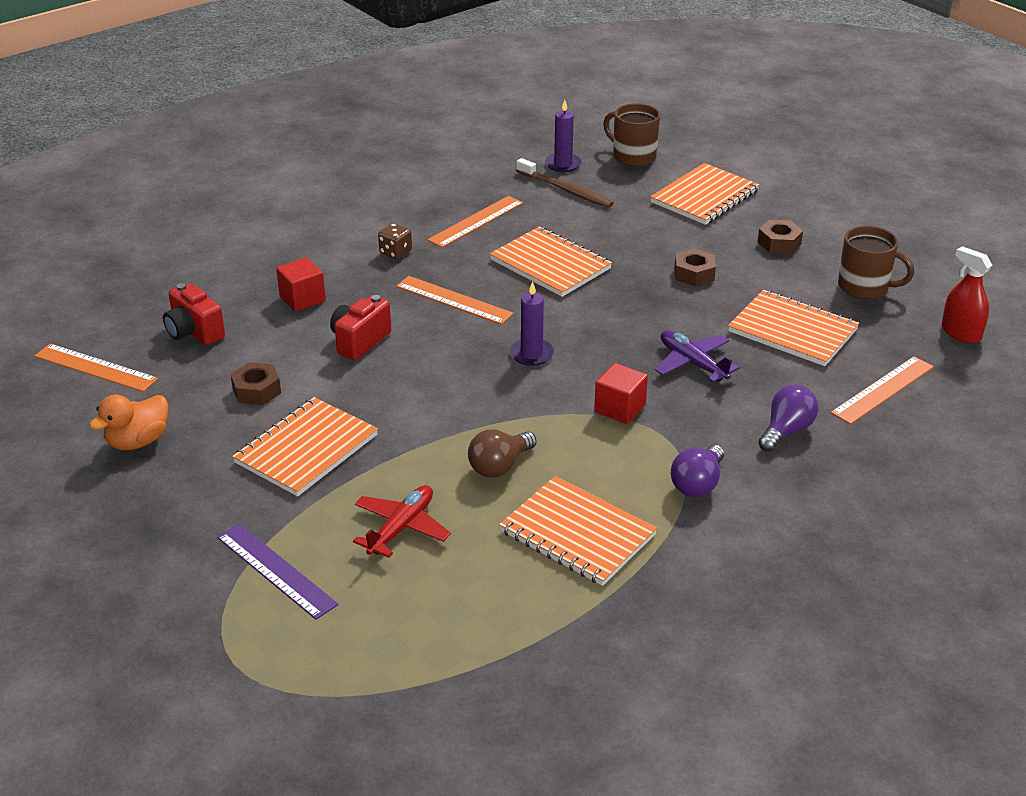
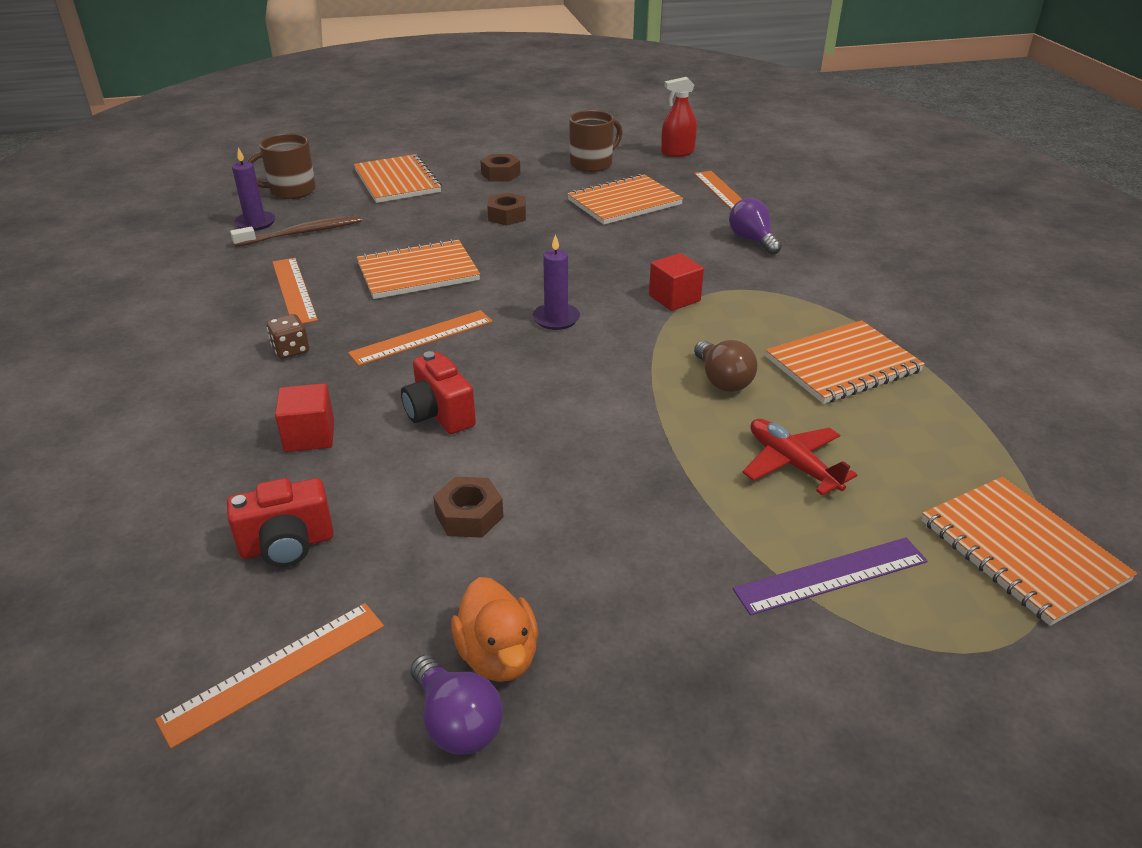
camera: 65 degrees left, 0 degrees up
orange notebook [232,397,378,496] -> orange notebook moved to [922,477,1137,626]
purple plane [655,330,740,382] -> none
purple light bulb [671,445,724,497] -> purple light bulb moved to [411,655,503,755]

